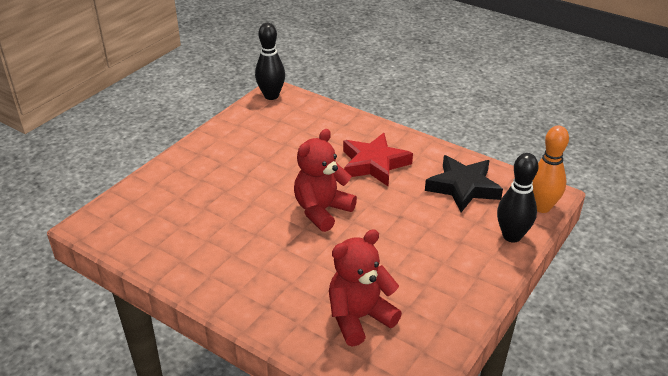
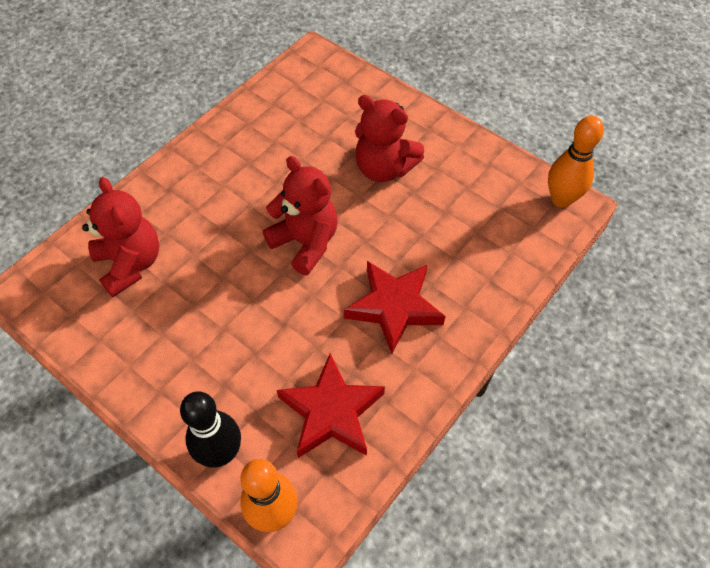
camera: 95 degrees right, 20 degrees up
black bowling pin [255,23,285,100] -> orange bowling pin [548,116,604,208]
black star [425,155,503,212] -> red star [277,353,385,458]
none -> red teddy bear [355,95,424,182]

